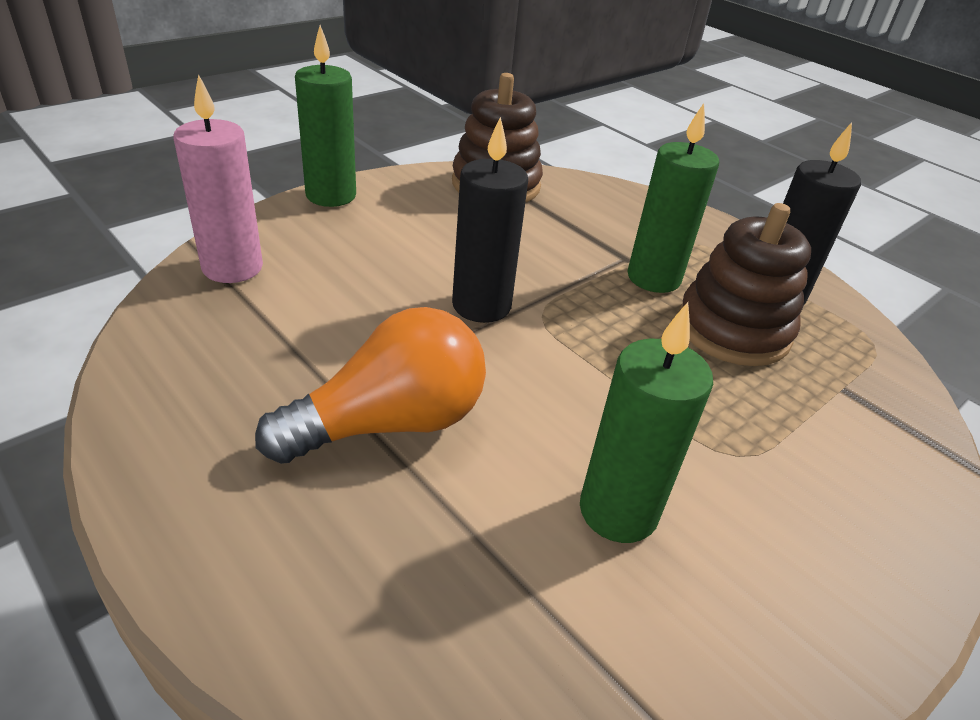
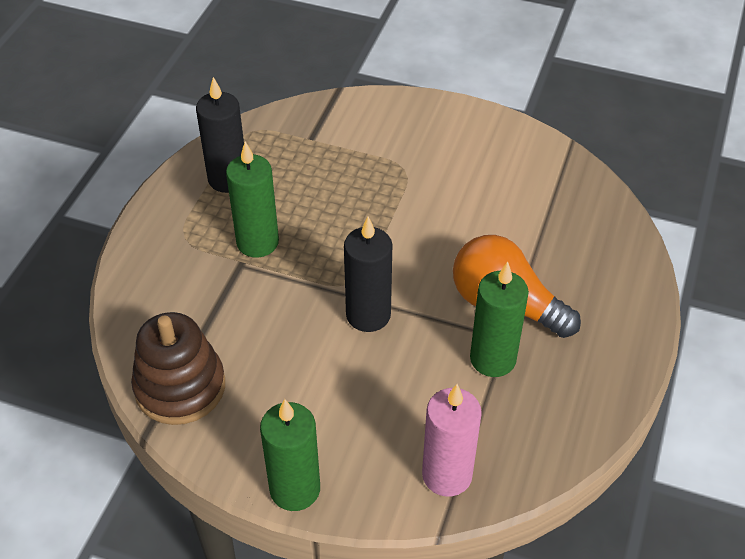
camera: 115 degrees left, 10 degrees up
green candle [580,302,713,543] -> green candle moved to [470,261,529,377]
brown stacking toy [679,203,811,366] -> none

